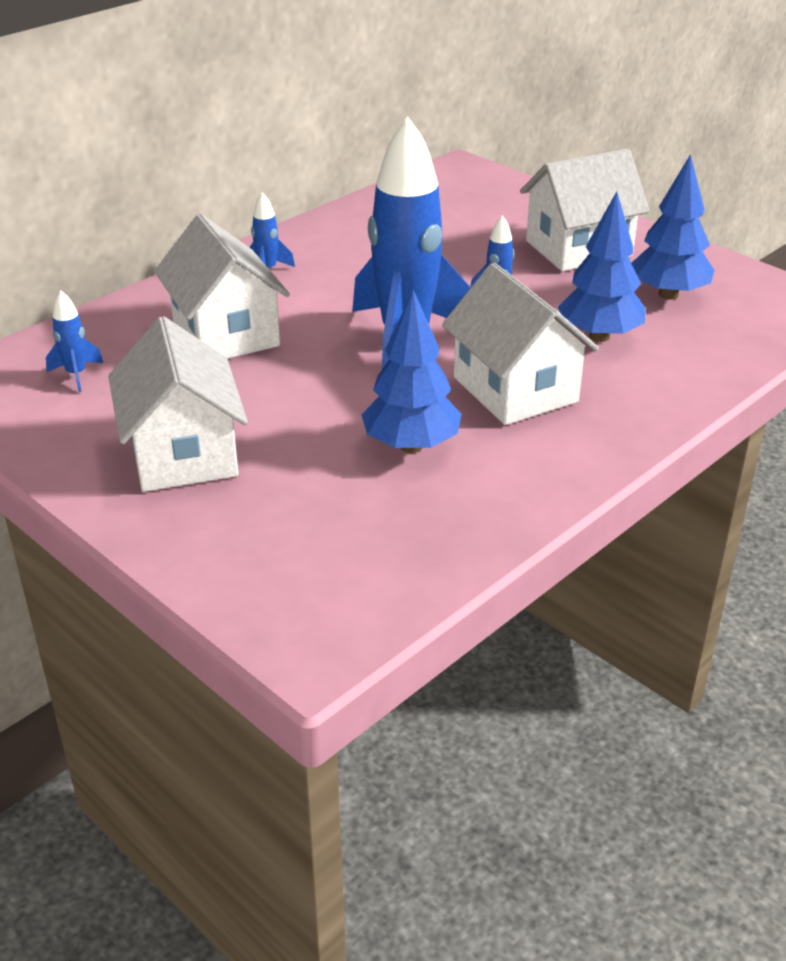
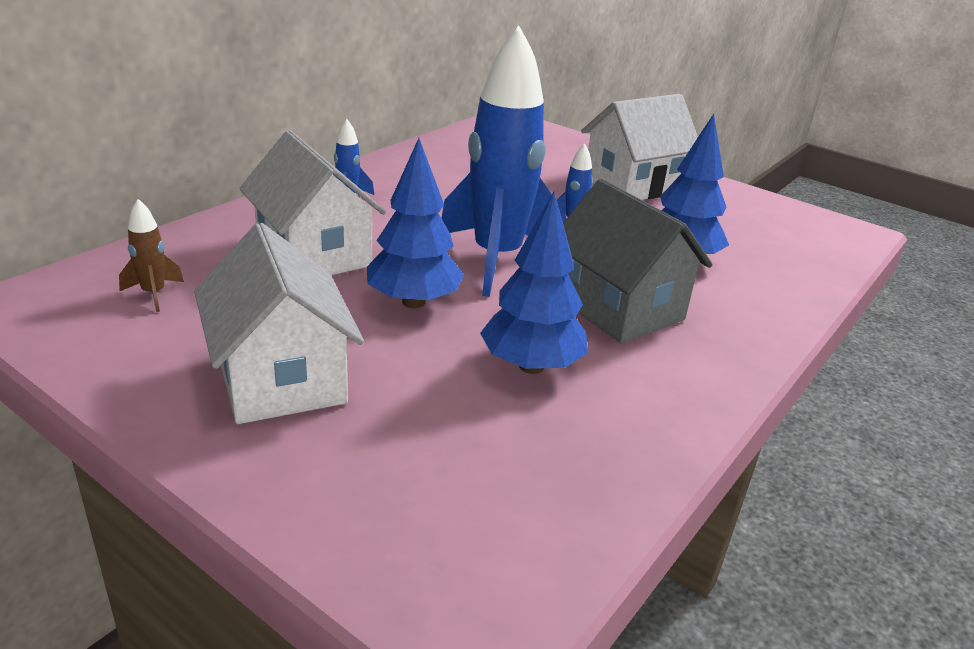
camera: 10 degrees left, 5 degrees down
blue rocket [46,290,103,392] -> brown rocket [119,199,184,312]
white house [442,263,599,425] -> grey house [563,179,713,343]
blue tree [631,154,714,300] -> blue tree moved to [367,138,464,308]

